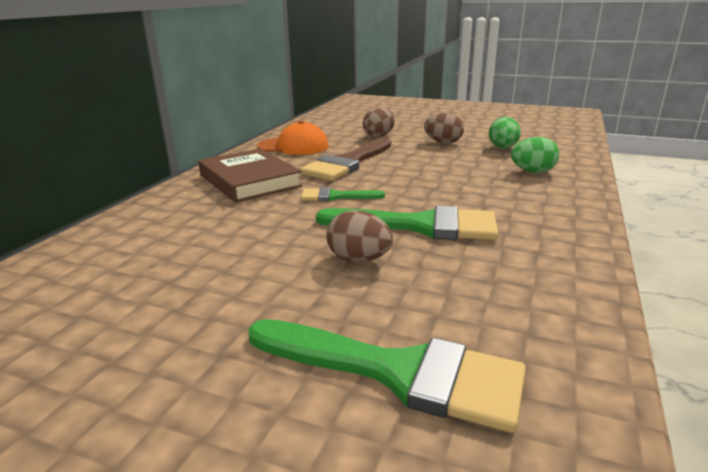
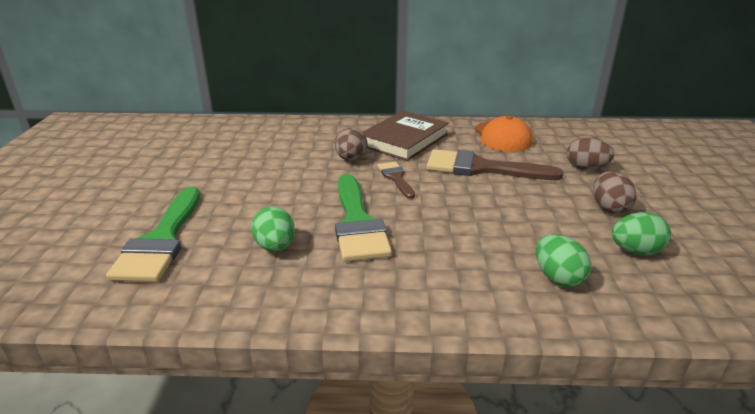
camera: 70 degrees right, 5 degrees up
green brush [301,187,385,201] -> brown brush [377,161,415,199]
brown egg [326,210,393,262] -> brown egg moved to [335,128,367,161]
none -> green egg [251,206,295,252]

